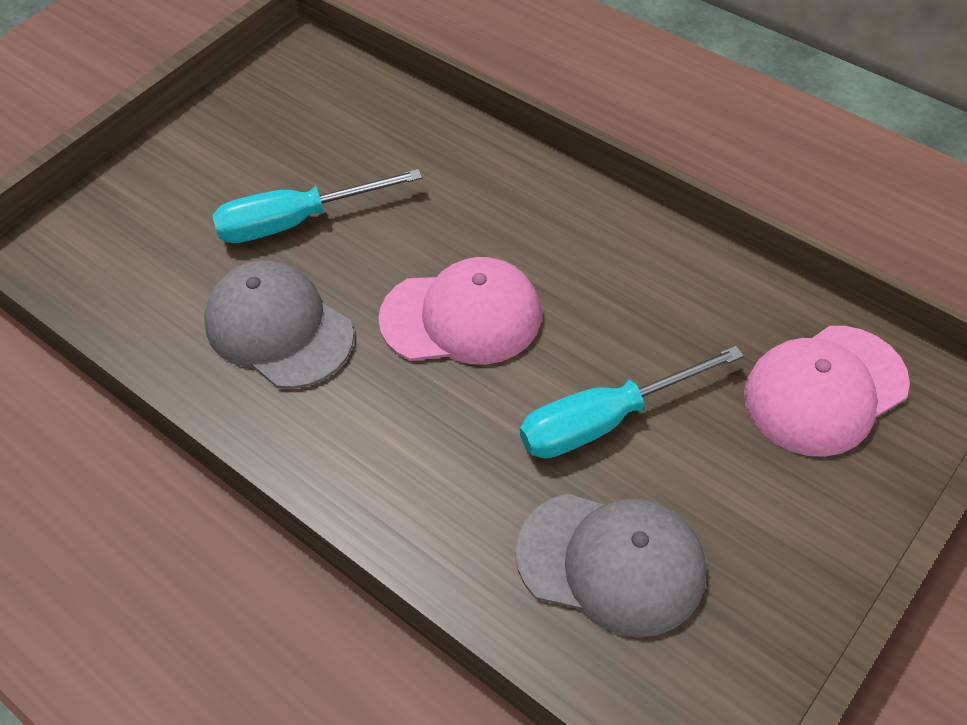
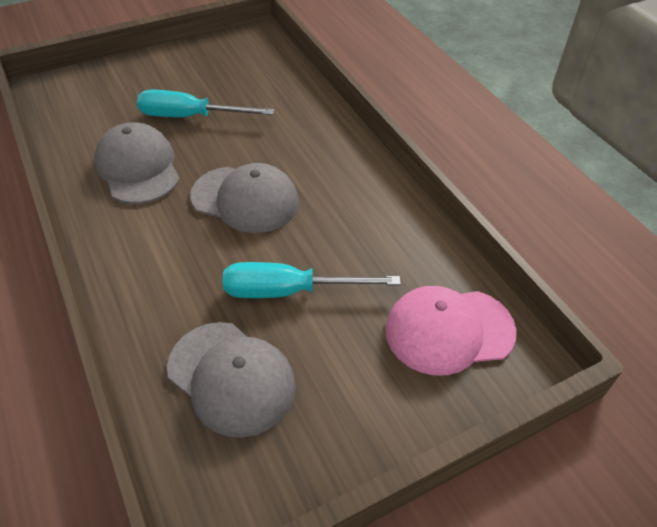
camera: 20 degrees right, 5 degrees down
pink cap [378,257,542,365] -> grey cap [190,163,299,233]

